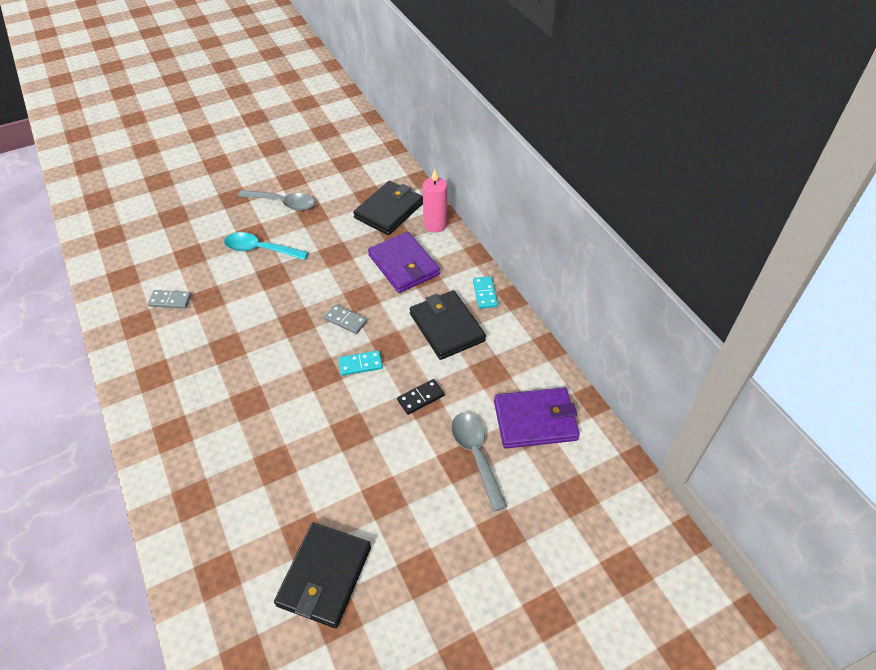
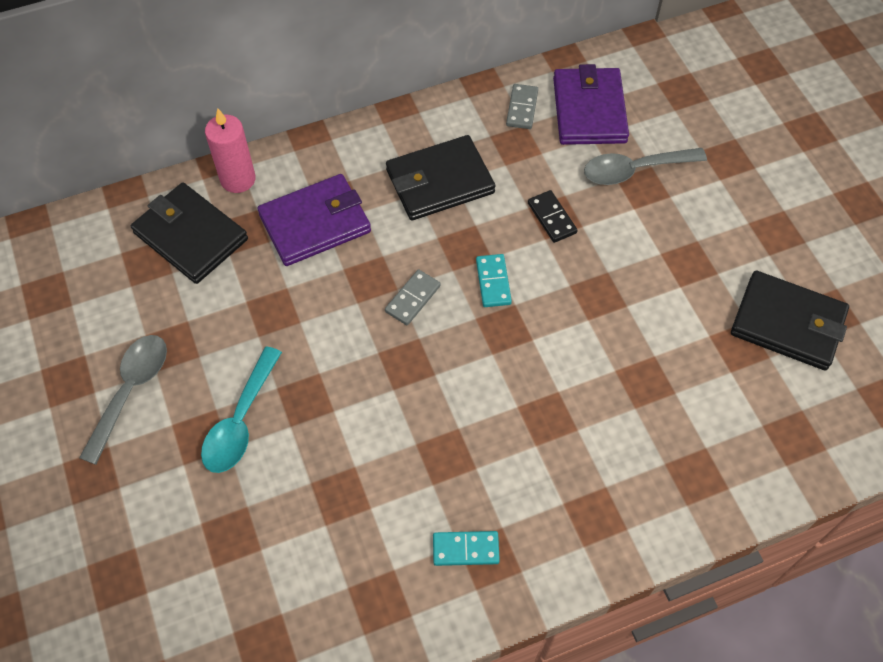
camera: 85 degrees left, 10 degrees up
grey domino [148,290,192,309] -> grey domino moved to [506,84,538,129]
turquoise domino [473,276,498,309] -> turquoise domino moved to [433,531,500,566]

